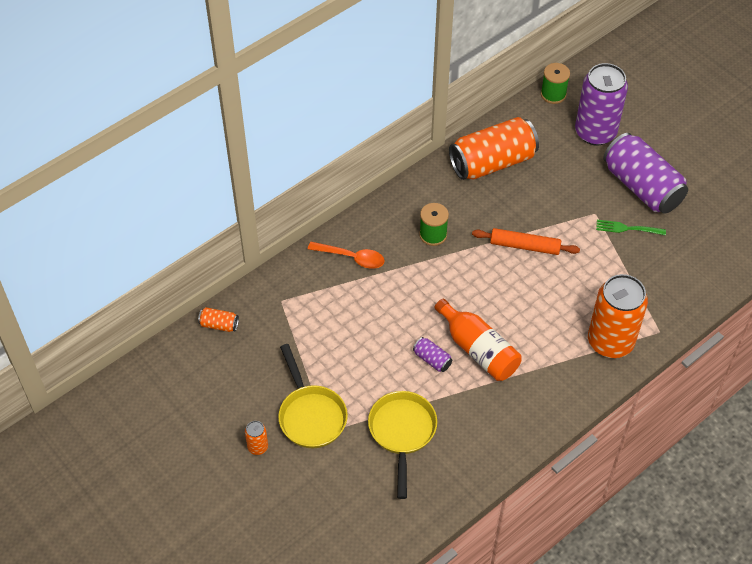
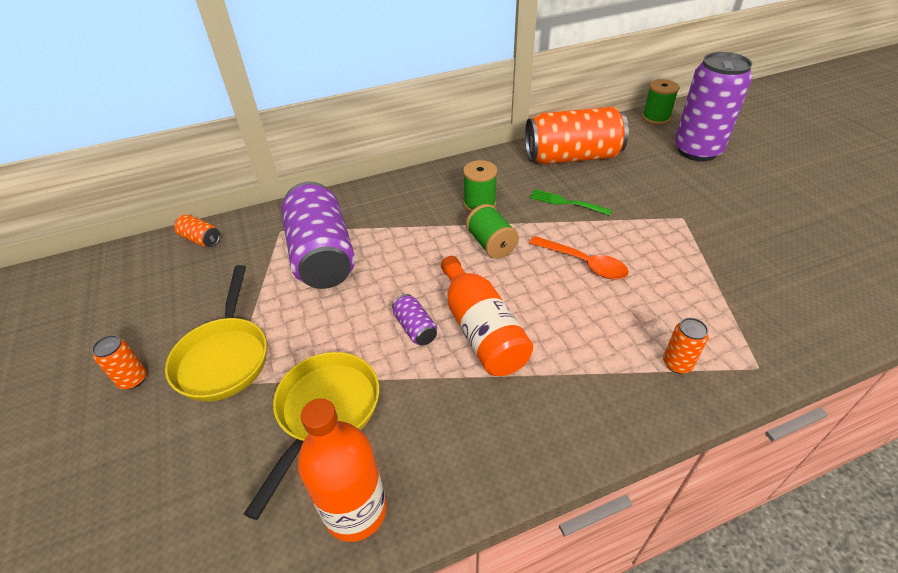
camera: 20 degrees right, 10 degrees down
orange spoon [308,242,385,269] -> orange spoon moved to [529,236,629,279]
orange rolling pin [472,228,580,255] -> none
orange can [588,274,648,358] -> orange can [663,318,709,374], size x0.42
green fork [596,220,666,235] -> green fork moved to [530,189,612,216]
purple can [604,133,688,214] -> purple can moved to [281,181,355,289]
none -> orange bottle [298,398,387,542]
none -> green spool [466,204,519,259]

